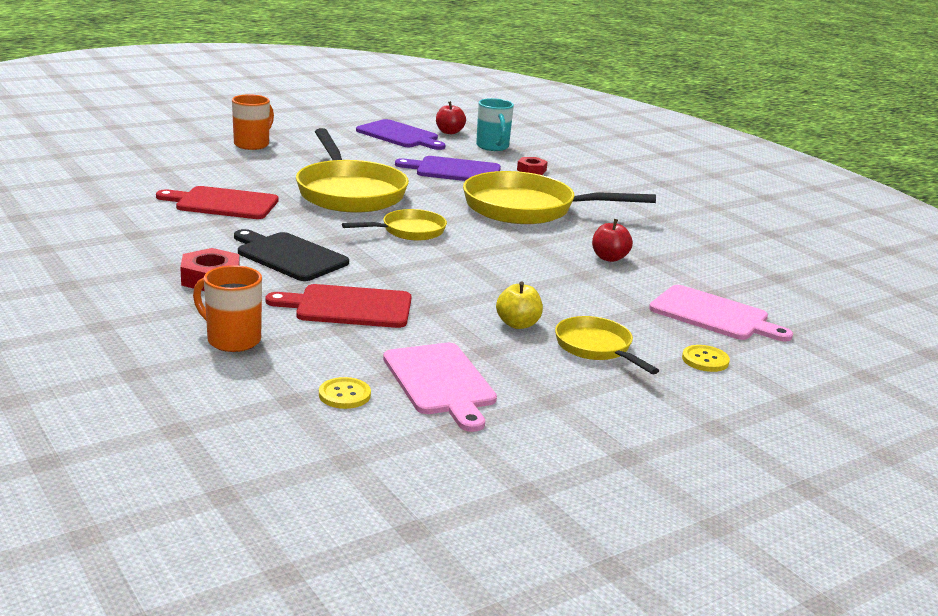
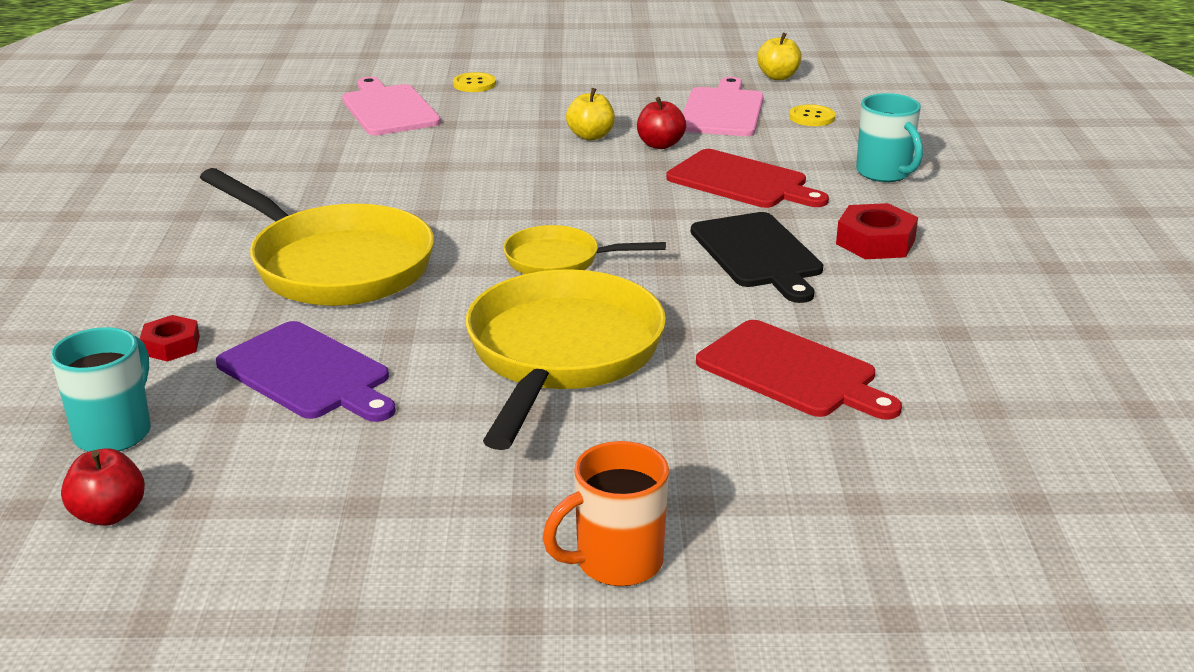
camera: 145 degrees left, 5 degrees up
orange mug [193,265,262,352] -> turquoise mug [856,93,923,182]
purple cutting board [356,119,446,150] -> none
yellow pan [555,316,659,374] -> none
red apple [592,219,633,262] -> red apple moved to [637,97,686,149]
none -> yellow apple [757,32,802,80]

